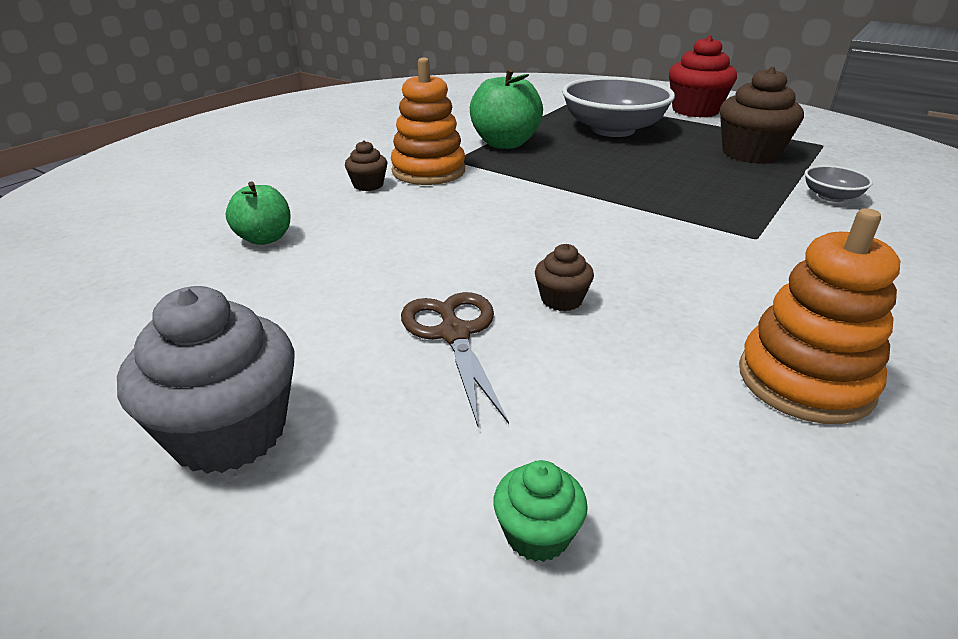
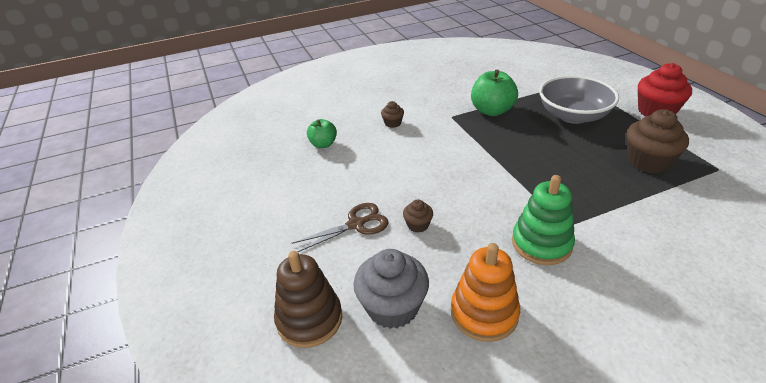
camera: 35 degrees right, 5 degrees up
grey cupcake [117,286,294,474] -> grey cupcake moved to [353,249,429,329]
orange stacking toy [391,57,465,185] -> none
brown scissors [401,292,509,426] -> brown scissors turned 45 degrees clockwise [292,203,389,252]
green cupcake [493,460,588,562] -> brown stacking toy [274,251,342,348]
grey bowl [805,165,873,202] -> none
none -> green stacking toy [512,175,575,265]

